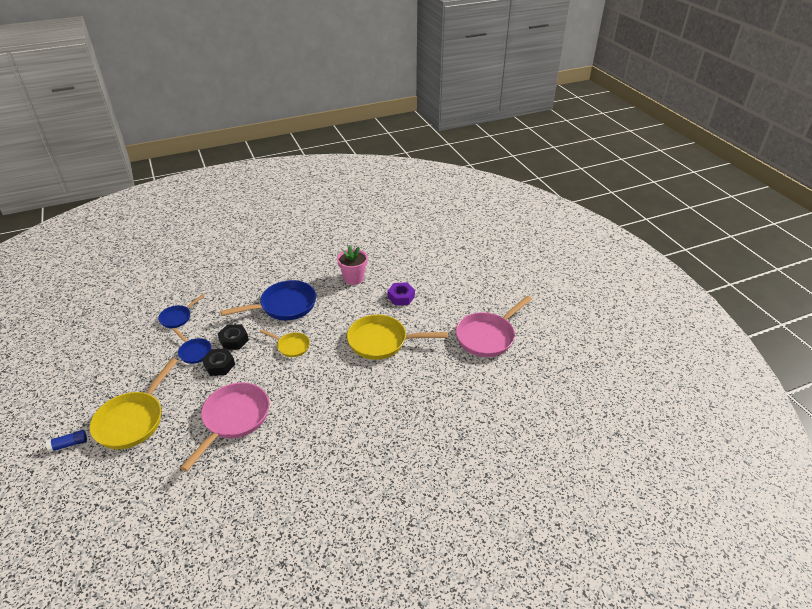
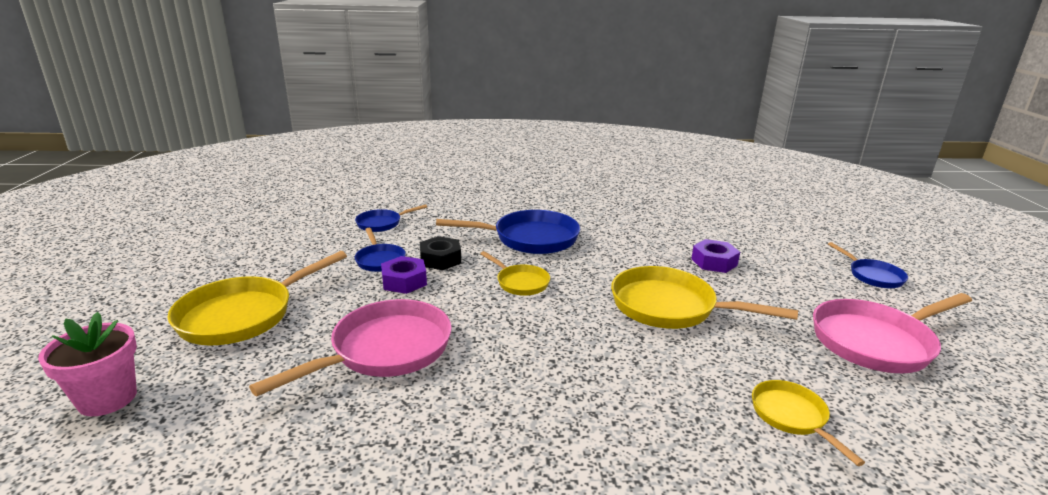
camera: 20 degrees right, 15 degrees down
blue glue stick [46,430,87,452] -> none
black nut [202,348,235,376] -> purple nut [381,256,427,294]
pink flower pot [337,246,368,285] -> pink flower pot moved to [38,312,137,416]
none -> yellow pan [752,380,865,466]
none -> blue pan [828,242,908,288]

